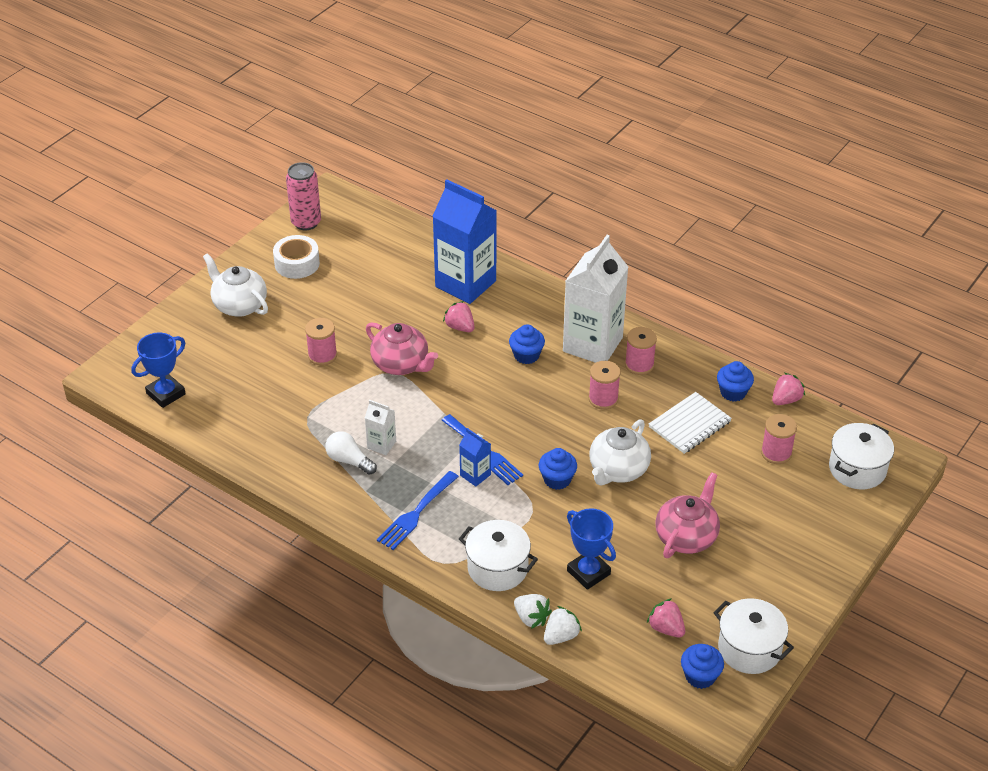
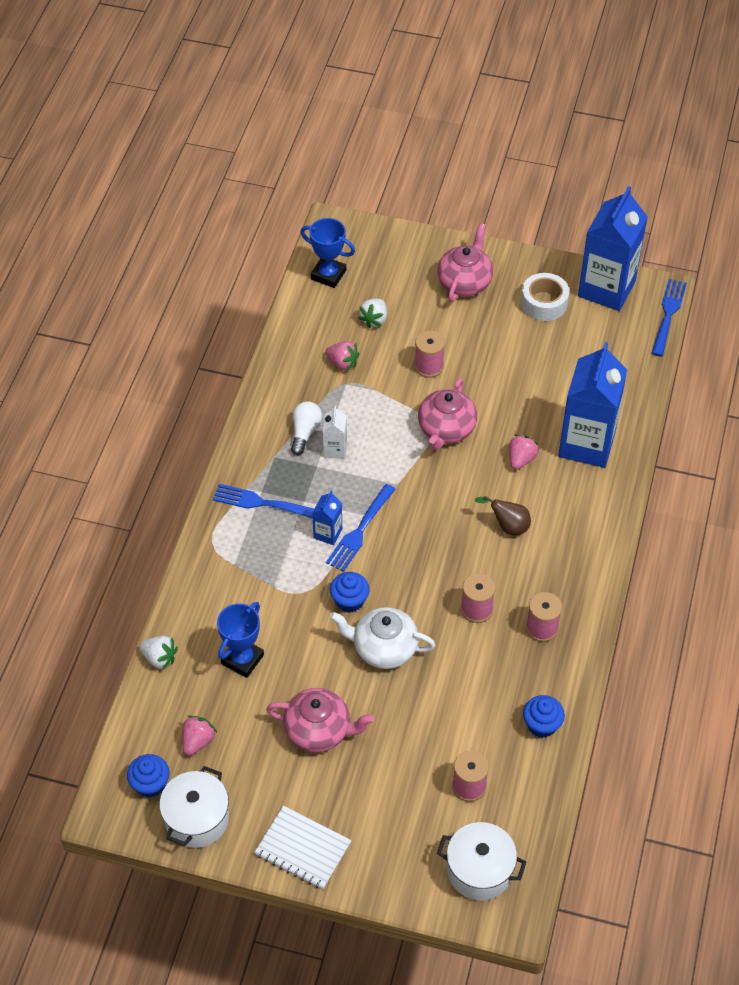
camera: 70 degrees right, 10 degrees up
white teapot [203,253,268,317] -> pink teapot [437,223,493,302]
pink can [286,162,321,231] -> blue carton [578,186,648,311]
white pot [459,520,538,591] -> none
blue cupcake [509,324,545,364] -> brown pear [475,496,531,535]
white strawberry [514,594,552,629] -> white strawberry moved to [358,299,387,328]
white carton [563,235,628,363] -> none
white notebook [649,392,732,454] -> white notebook moved to [254,806,351,890]
pink strawberry [772,373,805,405] -> pink strawberry moved to [325,341,359,371]
none -> blue fork [652,279,687,356]

